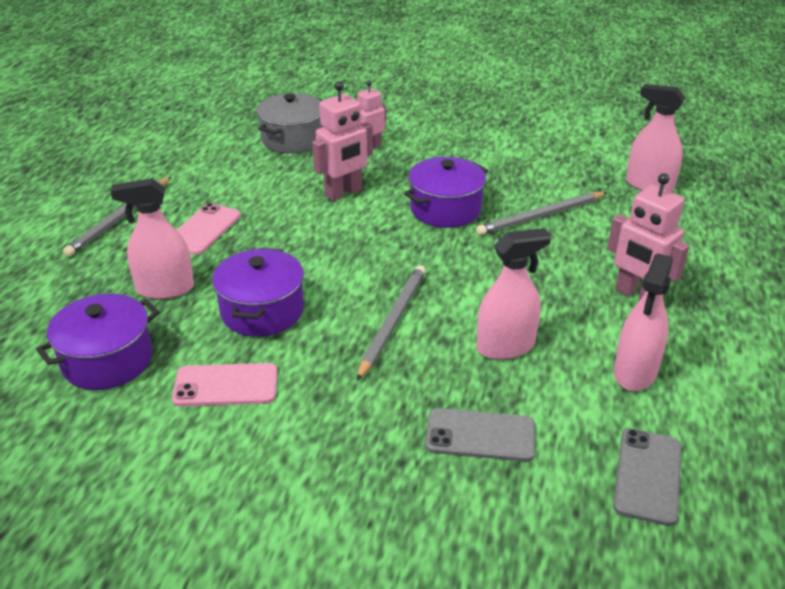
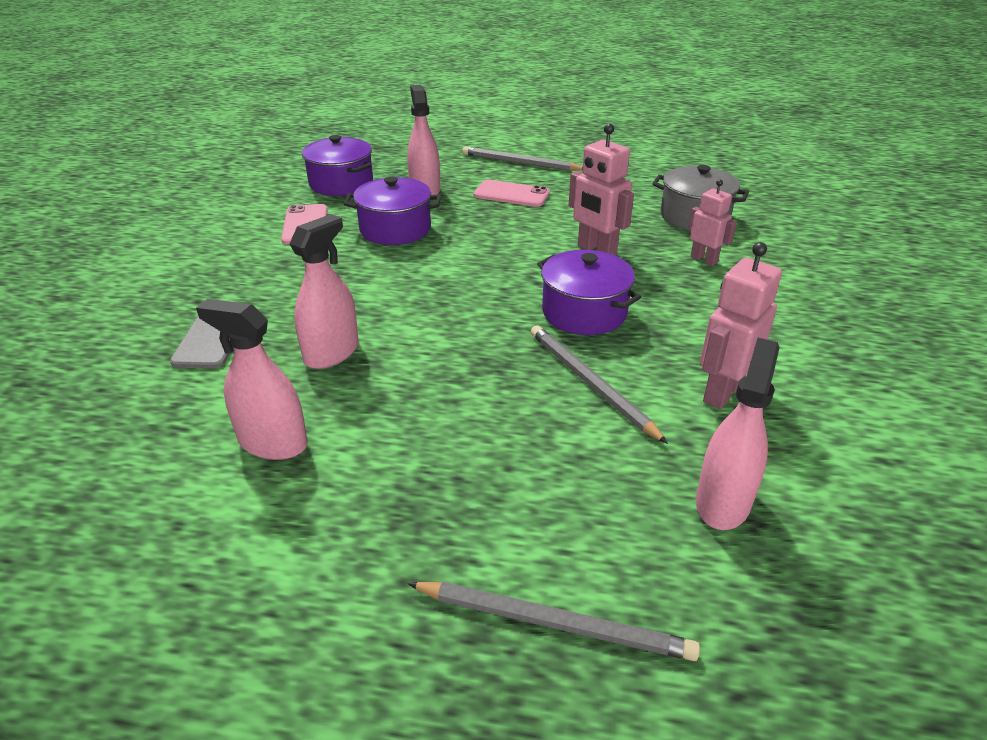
camera: 85 degrees right, 0 degrees up
grey pencil [357,265,426,381] -> grey pencil moved to [407,582,700,661]
pink spray bottle [477,228,551,360] -> pink spray bottle turned 120 degrees counterclockwise [290,214,359,369]
pink robot [607,173,689,301] -> pink robot moved to [700,242,782,409]
grey phone [613,429,681,526] -> none

